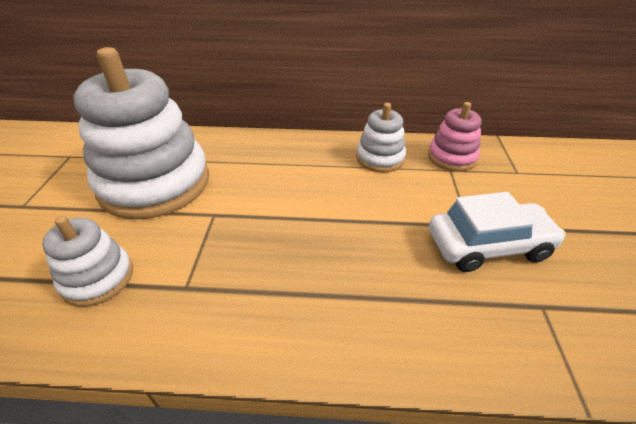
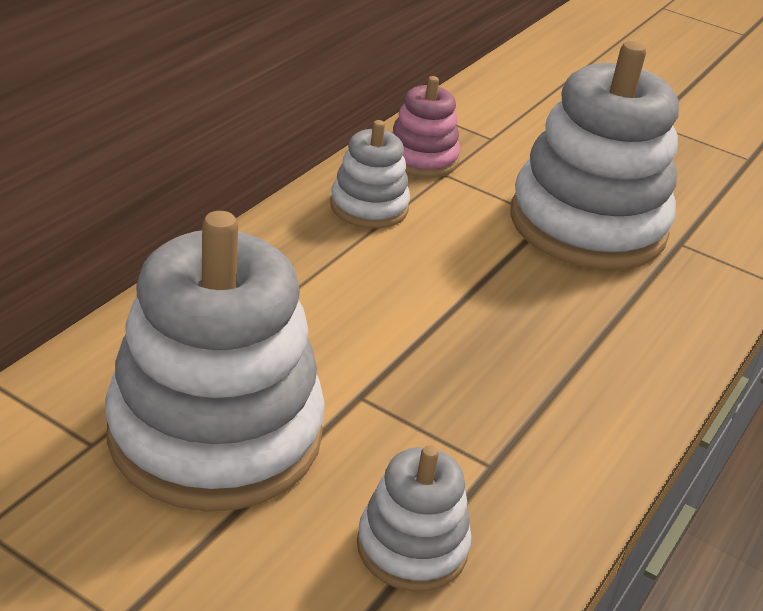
camera: 65 degrees left, 5 degrees down
white car [429,192,566,272] -> white stacking toy [510,41,679,270]

